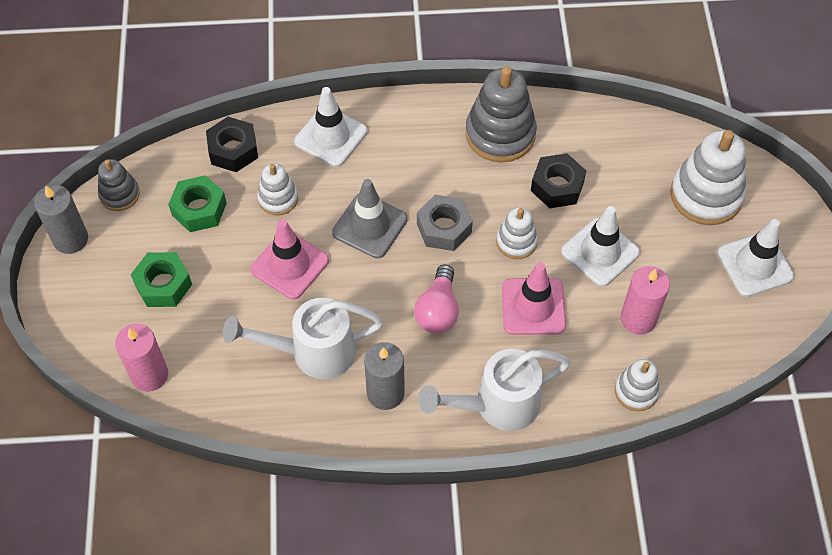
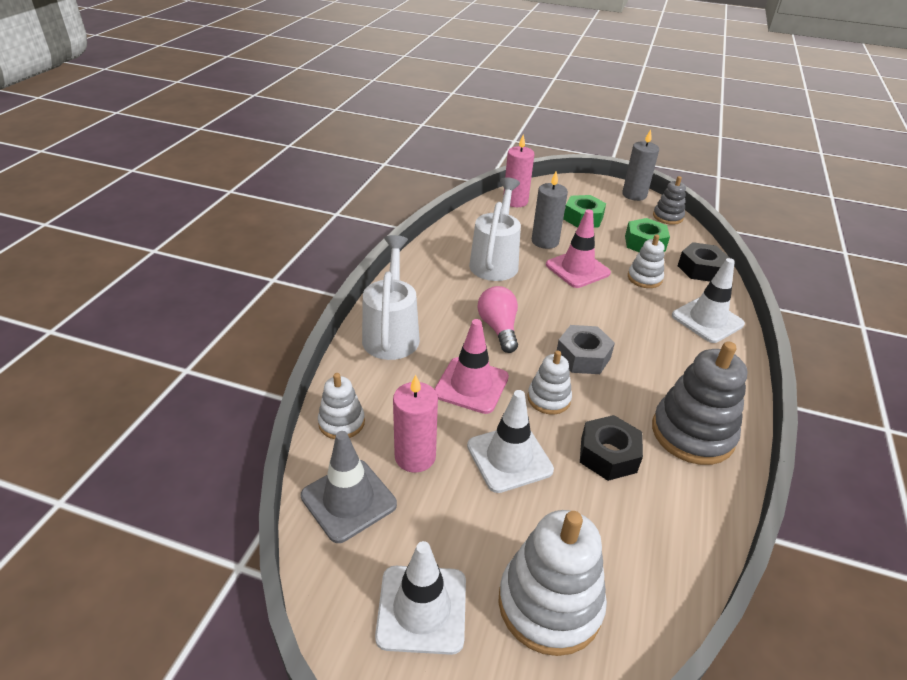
camera: 110 degrees right, 20 degrees down
grey traffic cone [332,179,408,258] -> grey traffic cone moved to [301,431,397,543]
grey candle [364,342,405,410] -> grey candle moved to [532,171,568,249]
pink light bulb [414,264,459,333] -> pink light bulb turned 45 degrees clockwise [478,286,518,353]

